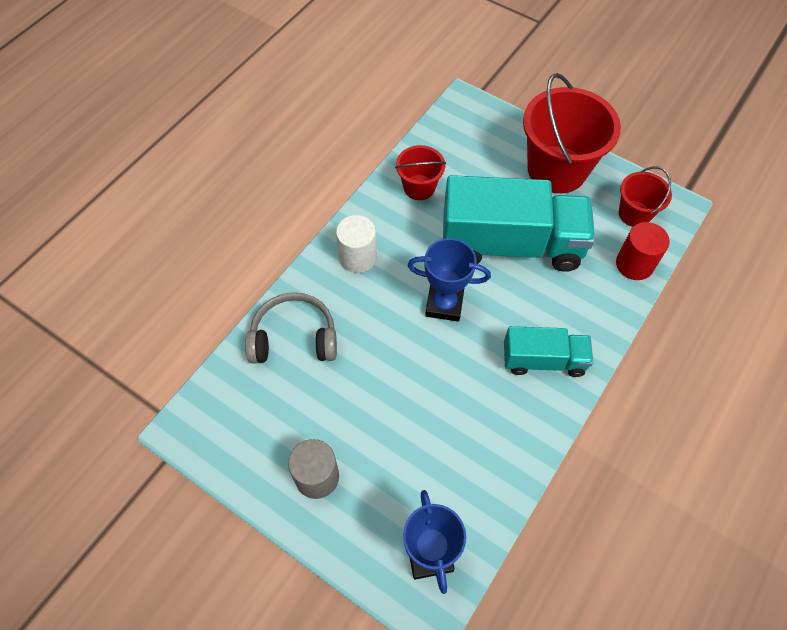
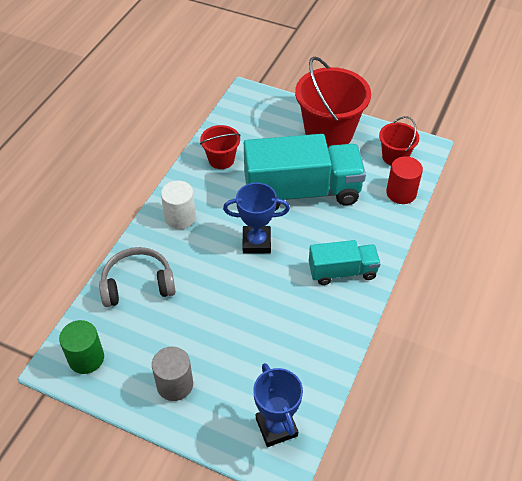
camera: 10 degrees left, 10 degrees down
none -> green cylinder [59,320,104,374]

